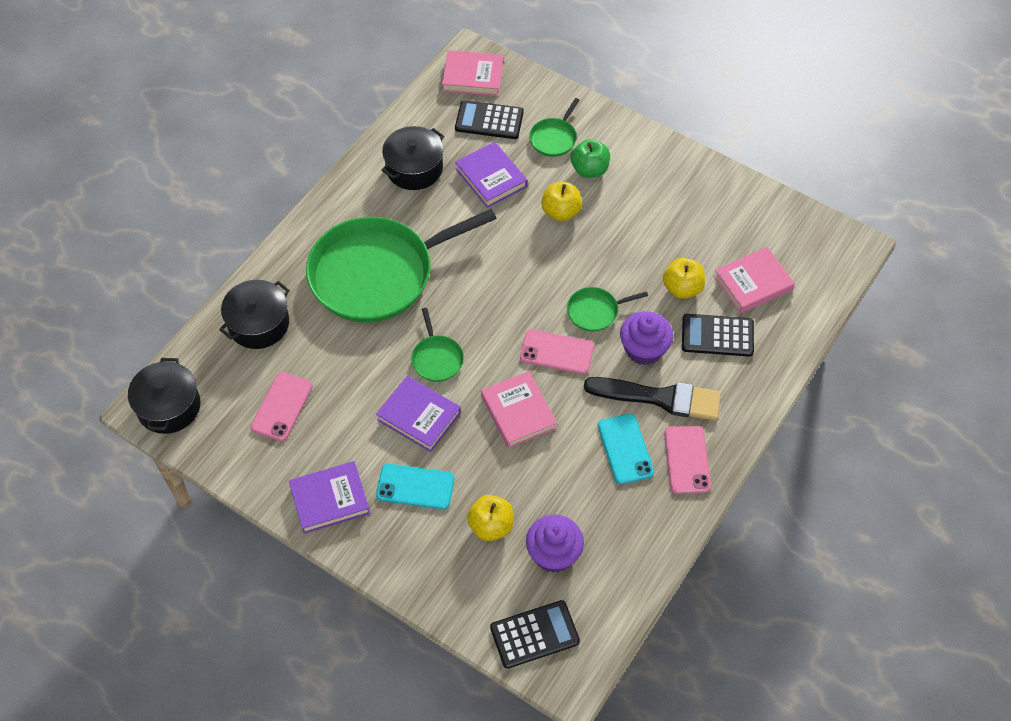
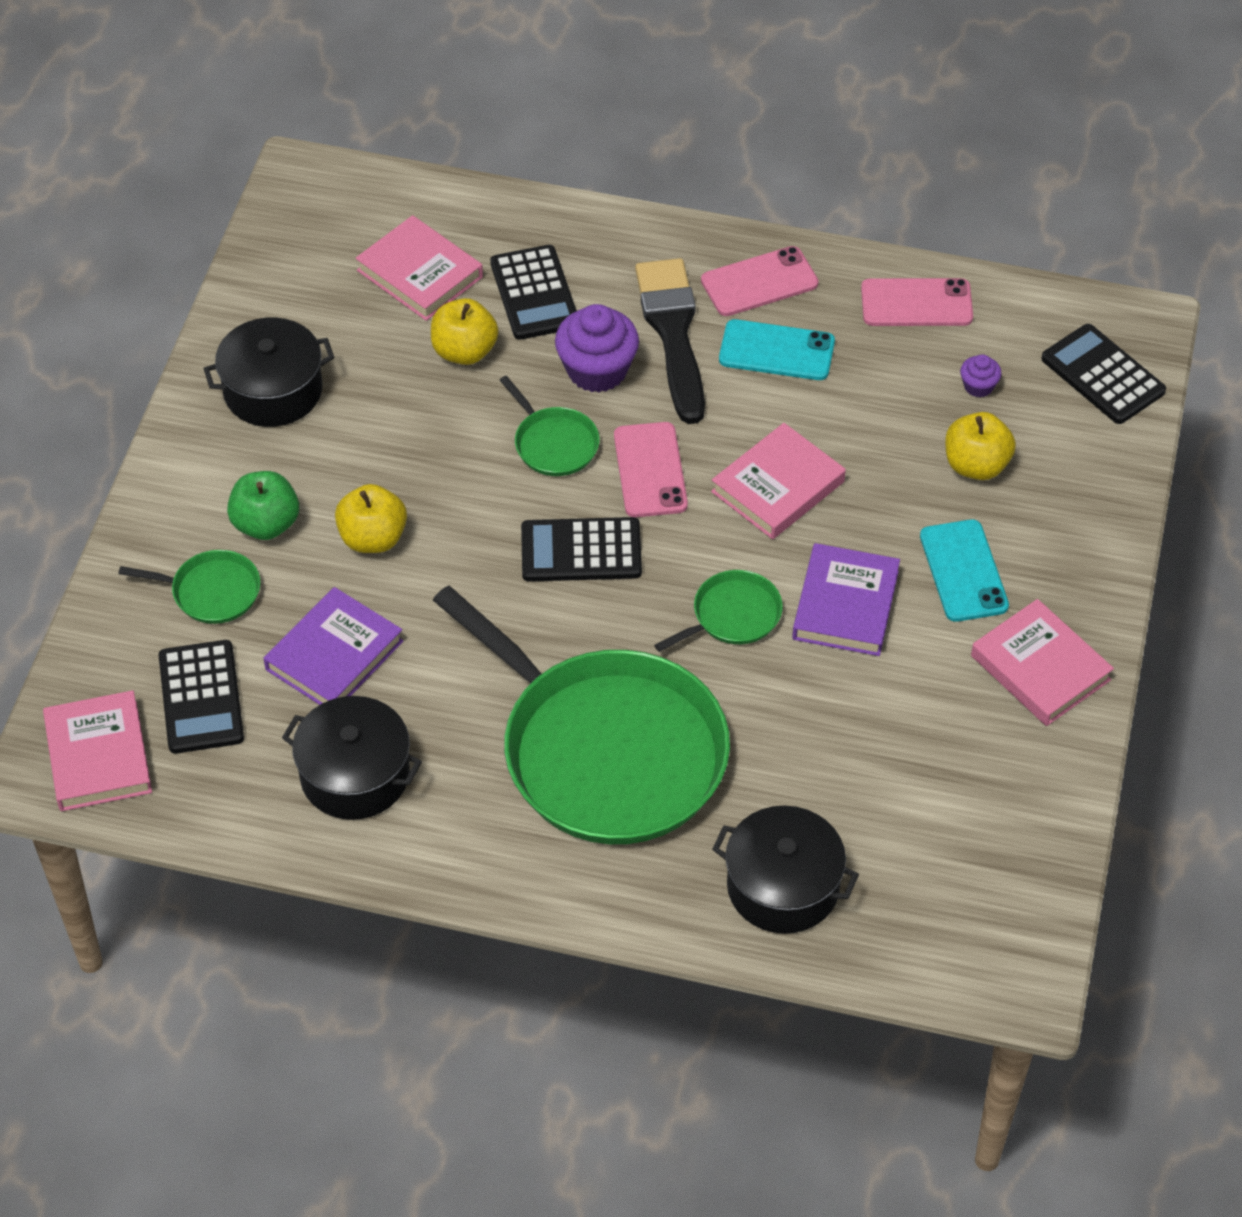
camera: 110 degrees left, 5 degrees down
black pot [128,358,200,434] -> black pot moved to [203,317,334,427]
pink phone [250,372,313,441] -> pink phone moved to [861,278,973,326]
purple book [289,461,370,534] -> pink book [971,599,1114,726]
purple cupcake [526,515,584,573] -> purple cupcake [960,355,1001,397], size x0.49
turquoise phone [598,414,654,484] -> turquoise phone turned 45 degrees clockwise [719,319,835,380]
none -> black calculator [521,517,642,582]

